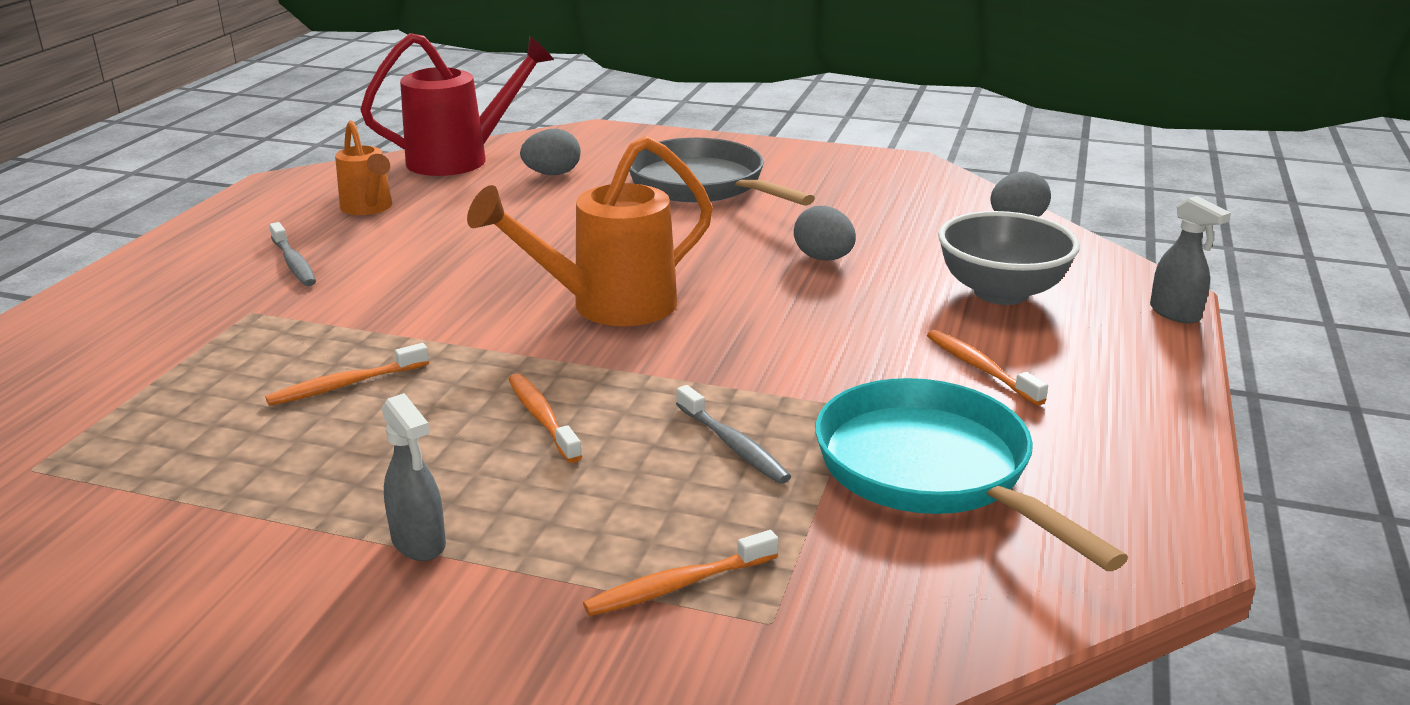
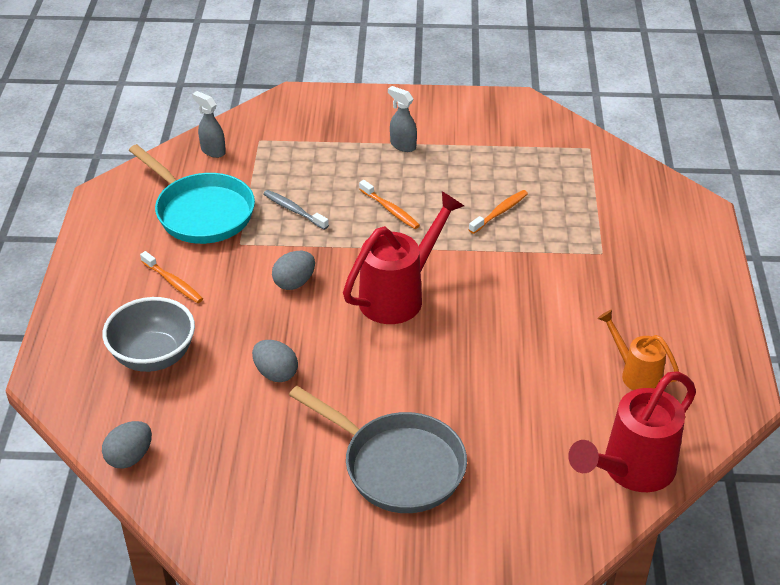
camera: 165 degrees right, 15 degrees up
grey toothbrush [269,222,316,286] -> none
orange watering can [467,136,713,326] -> red watering can [343,191,464,324]
grey egg [520,129,581,175] -> grey egg moved to [272,251,315,290]
orange toothbrush [583,530,778,616] -> none
grey spray bottle [1150,196,1231,324] -> grey spray bottle moved to [192,91,226,158]

